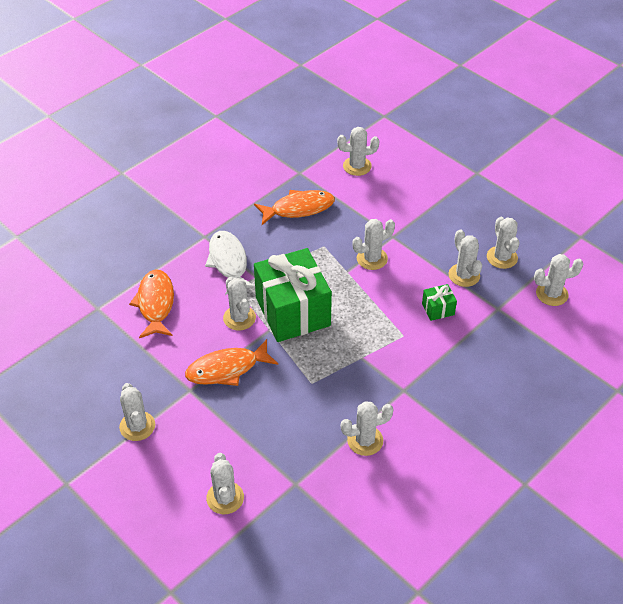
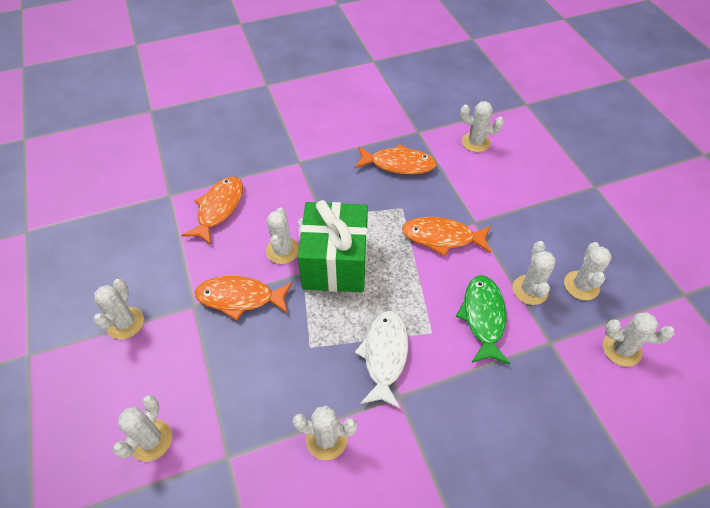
camera: 25 degrees right, 5 degrees up
white fish [205,231,255,295] -> white fish moved to [355,311,408,409]
white cactus [352,219,395,270] -> orange fish [402,217,491,256]
green gift [422,284,457,321] -> green fish [456,275,510,364]

